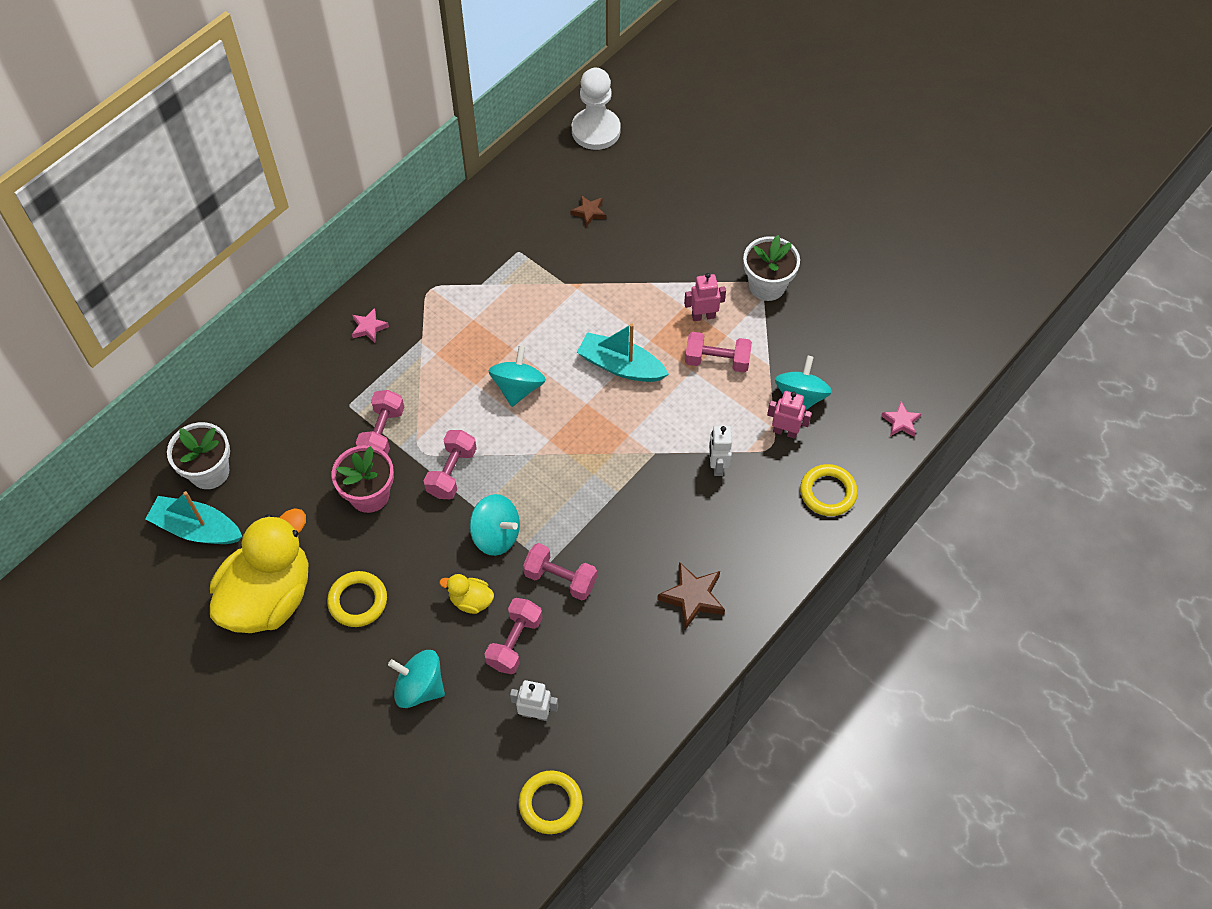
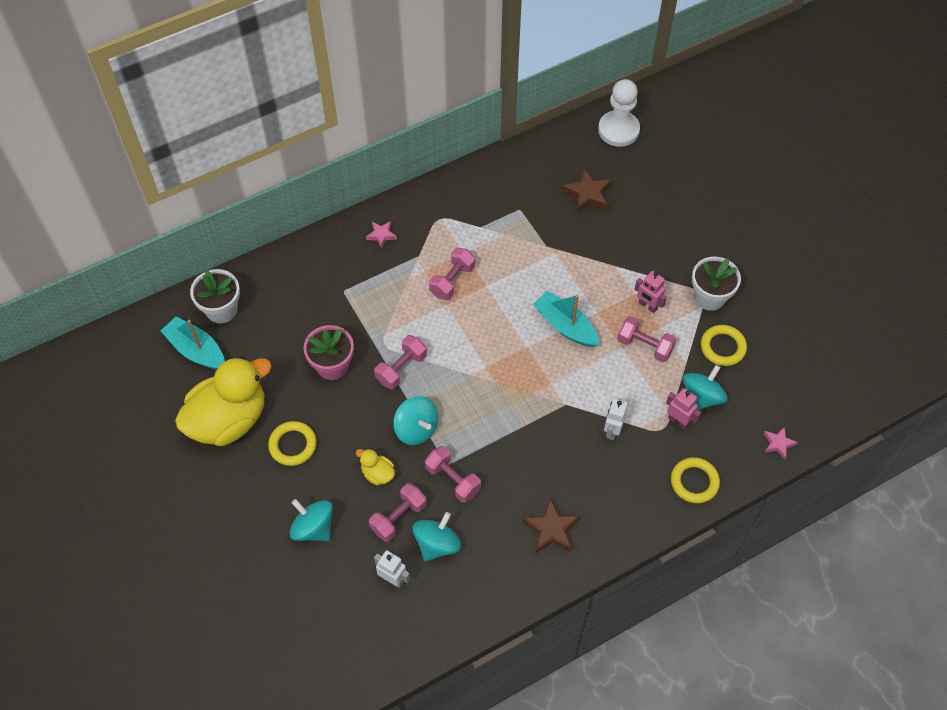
camera: 20 degrees right, 0 degrees up
pink dumbbell [356,390,404,455] -> pink dumbbell moved to [429,248,475,300]
turquoise spinning top [488,345,546,407] -> turquoise spinning top moved to [412,512,461,561]
yellow ring [519,771,583,834] -> yellow ring moved to [701,325,747,366]
brown star [571,195,606,227] -> brown star [562,169,611,213], size x1.63
pink robot [684,273,726,321] -> pink robot turned 150 degrees counterclockwise [635,271,667,313]

